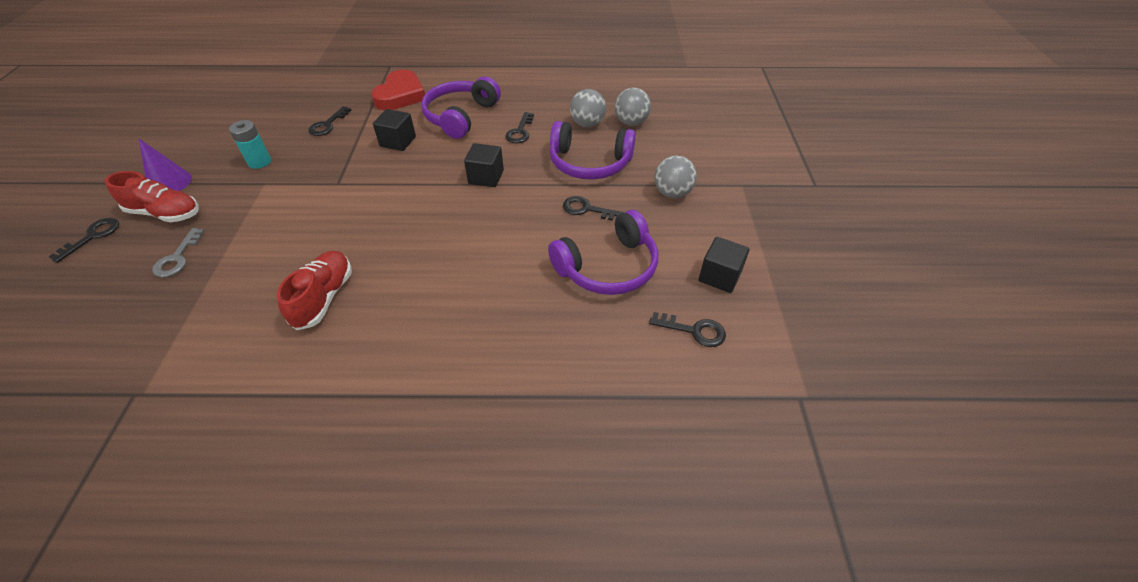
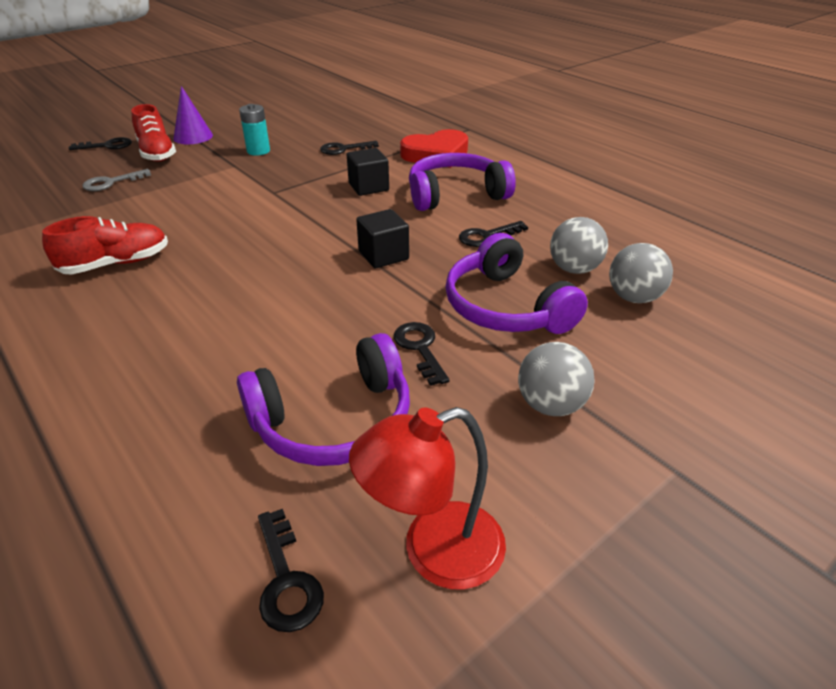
camera: 50 degrees right, 10 degrees down
purple headphones [548,210,658,295] -> purple headphones turned 45 degrees counterclockwise [237,333,410,466]
black cube [699,237,750,293] -> red lamp [349,407,506,590]

